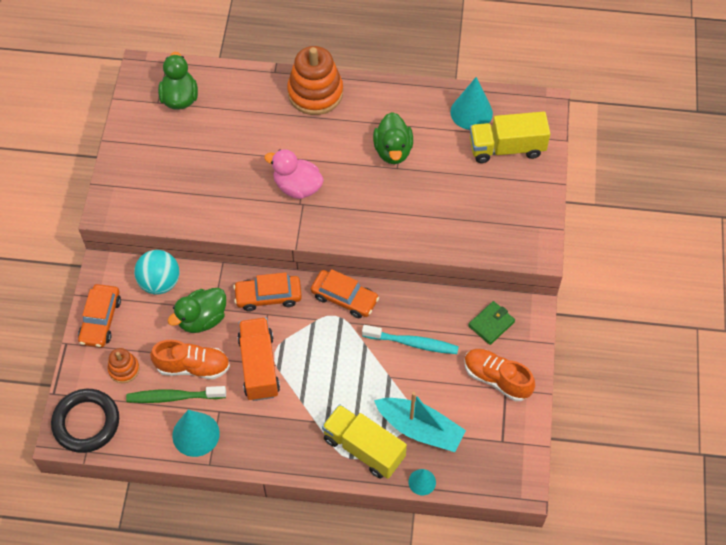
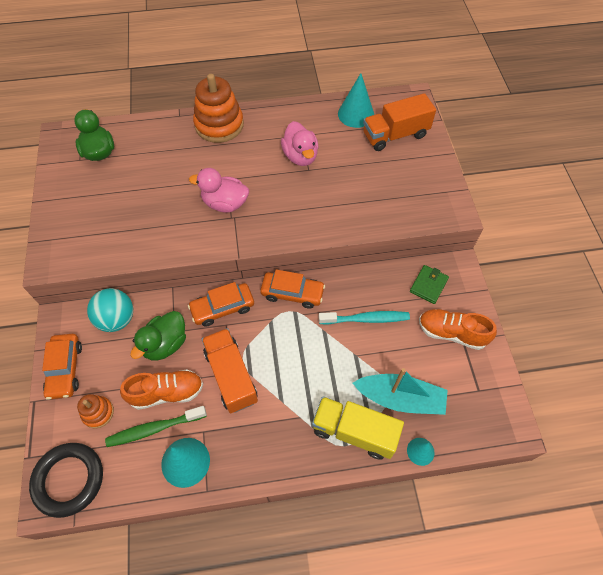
camera: 15 degrees left, 0 degrees up
green duck [373,112,413,164] -> pink duck [281,121,319,166]
yellow truck [470,111,550,163] -> orange truck [363,93,436,151]

